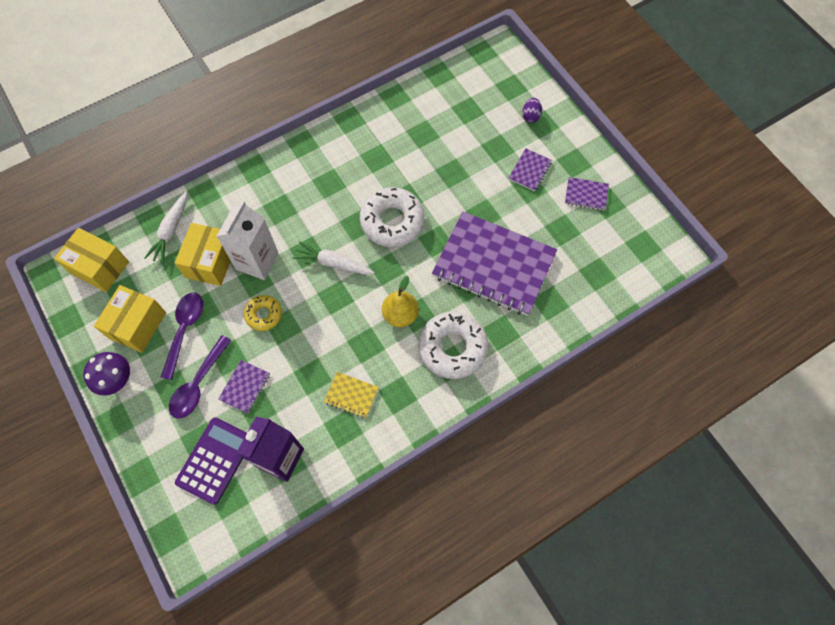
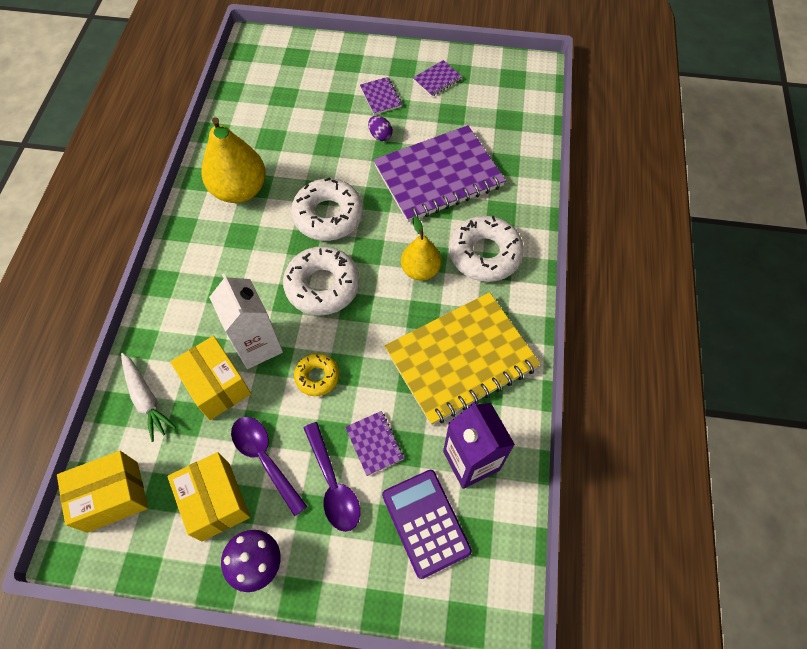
camera: 50 degrees left, 5 degrees down
white carrot [293,241,375,275] -> white donut [283,246,360,316]
yellow notebook [324,372,379,418] -> yellow notebook [384,292,541,425], size x2.44
purple egg [522,98,542,123] -> purple egg moved to [368,116,393,141]
none -> yellow pear [202,117,266,203]

